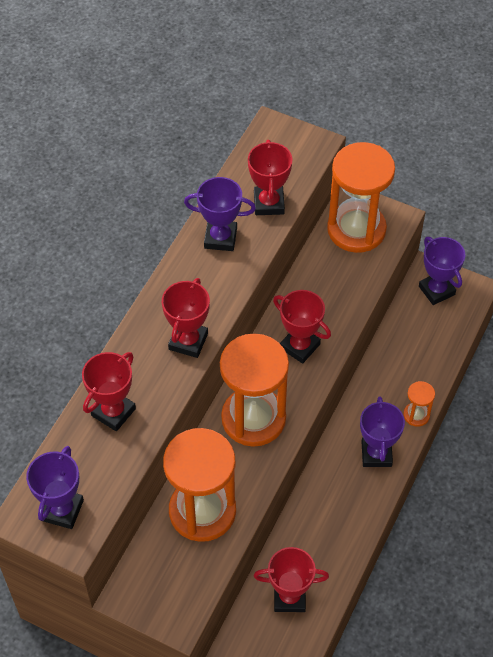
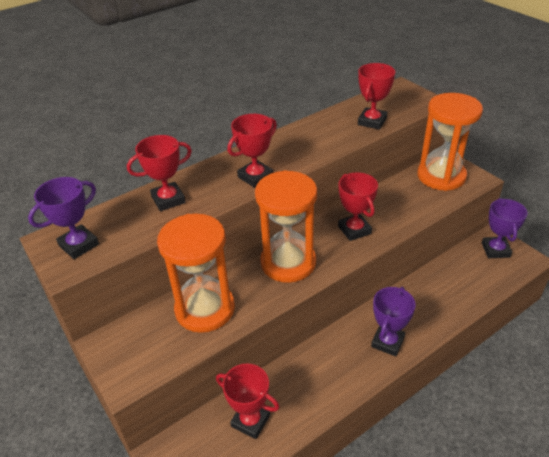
camera: 30 degrees right, 15 degrees down
purple trophy [184,177,256,251] -> none
orange hourglass [403,381,435,427] -> none

